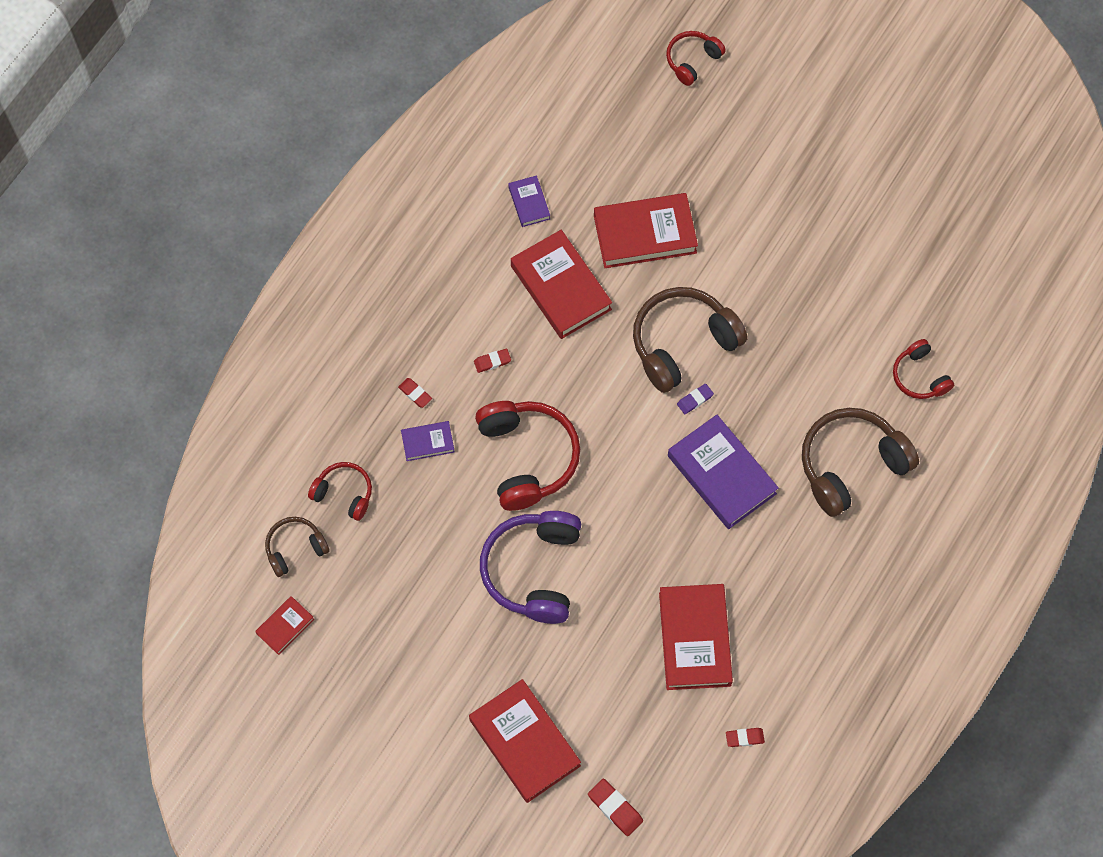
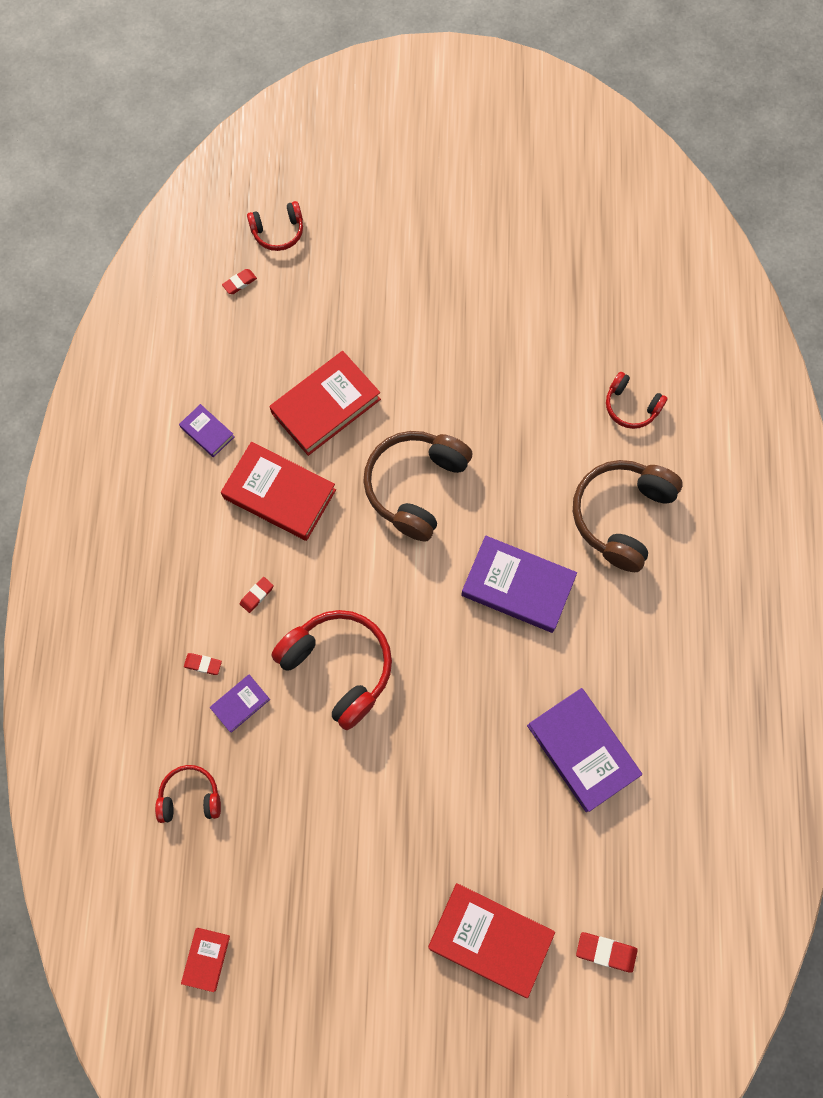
camera: 30 degrees left, 5 degrees up
brown headphones [265,517,330,577] -> none
purple headphones [480,511,581,624] -> none
red book [659,584,733,690] -> purple book [527,688,642,812]
red headphones [666,31,726,86] -> red headphones turned 120 degrees counterclockwise [247,201,303,251]
purple eraser [677,384,714,414] -> none
red eraser [726,728,765,747] -> red eraser moved to [222,269,257,294]

